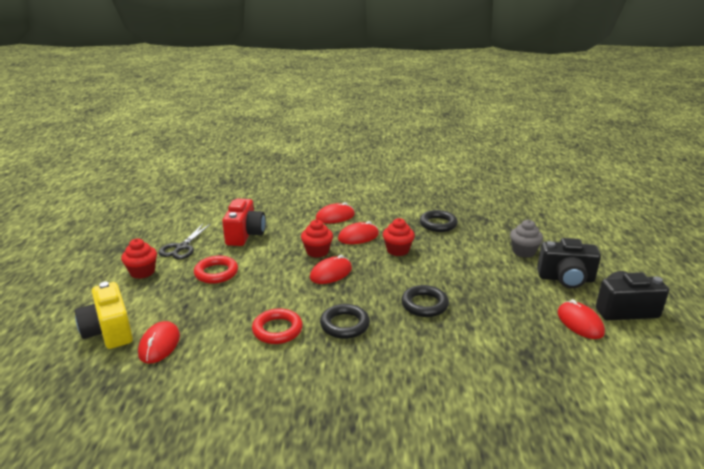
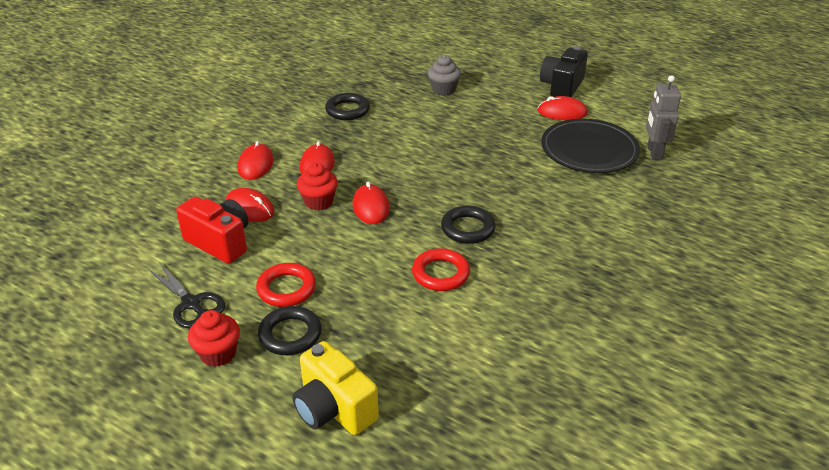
camera: 60 degrees left, 10 degrees up
yellow camera [75,282,133,349] -> yellow camera turned 45 degrees clockwise [292,341,379,435]
red mouse [138,321,180,364] -> red mouse moved to [225,188,275,222]
red cupcake [383,218,415,256] -> none
black ring [401,285,449,317] -> black ring moved to [258,306,322,355]
black camera [537,238,601,288] -> none
none -> black plate [541,119,640,173]
none -> grey robot [646,75,681,160]

